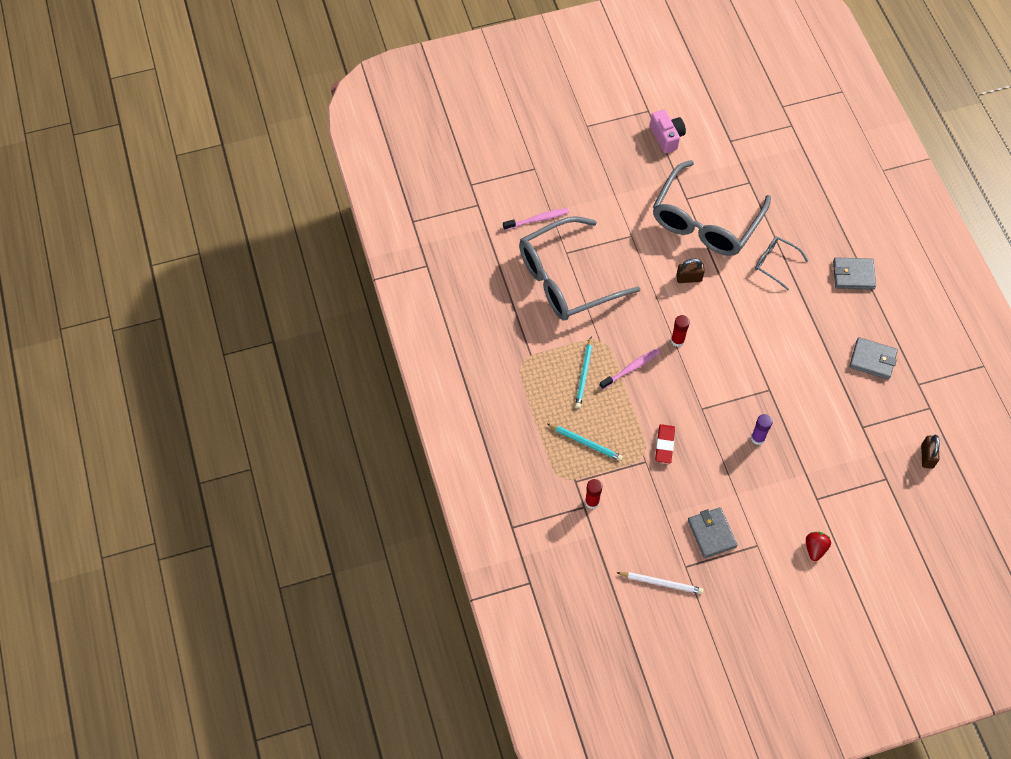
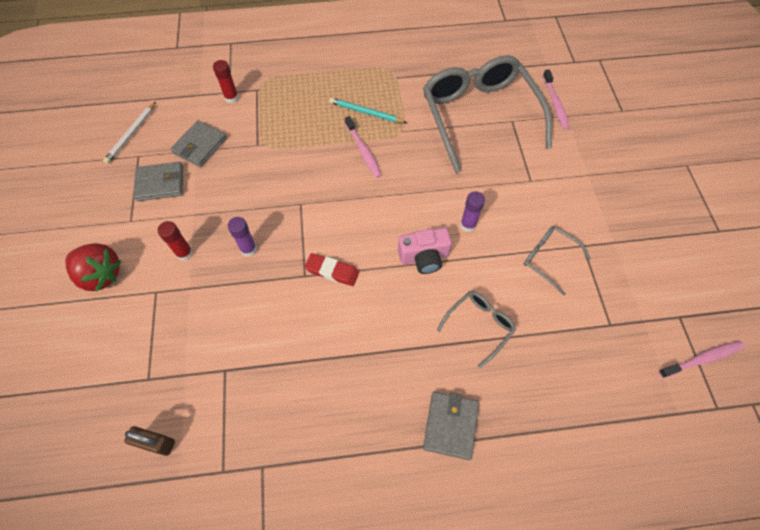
camera: 100 degrees right, 0 degrees up
turquoise pencil [547,424,623,461] -> none
pink camera [650,110,686,153] -> pink camera moved to [398,228,452,274]
grey glasses [653,160,771,256] -> grey glasses [524,226,591,295], size x0.45
red eraser [655,424,675,464] -> red eraser moved to [305,253,359,286]
red glue stick [671,315,690,347] -> red glue stick moved to [157,221,193,261]
brown padlock [676,259,705,283] -> purple glue stick [460,191,485,232]
red strawberry [806,532,831,561] -> red strawberry [65,243,121,292], size x1.63
grey wallet [849,337,898,380] -> grey wallet moved to [171,120,227,167]
none -> pink toothbrush [659,341,745,378]

